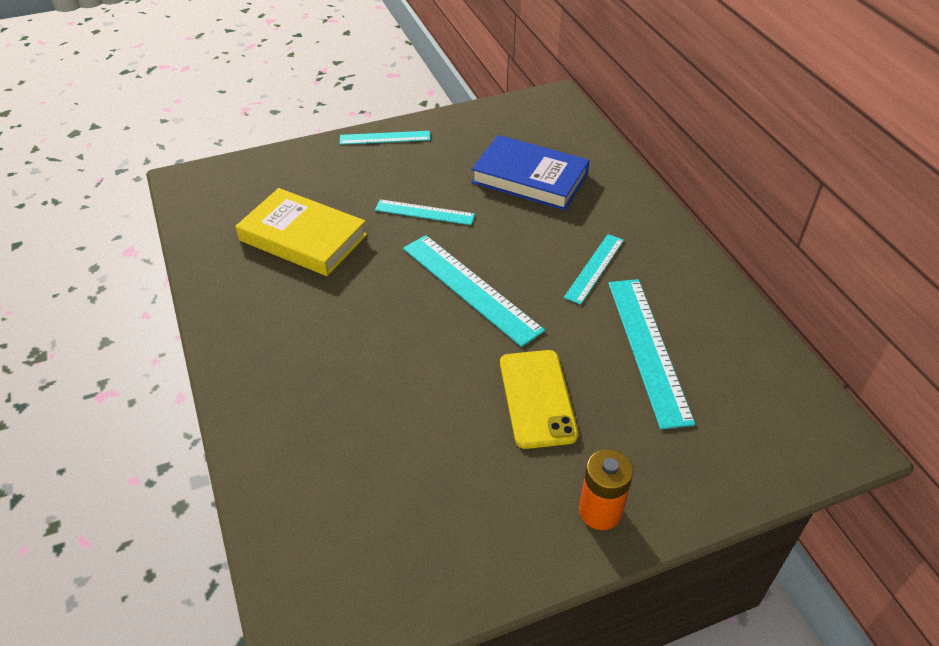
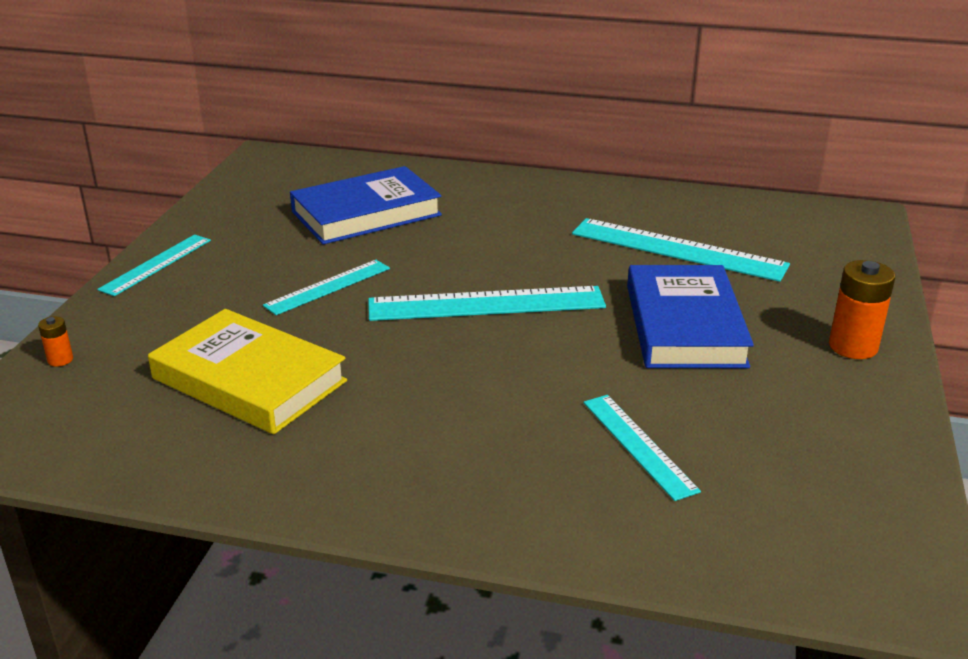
camera: 55 degrees left, 15 degrees down
yellow book [235,188,367,276] -> yellow book turned 60 degrees clockwise [148,309,347,434]
yellow phone [500,350,578,449] -> blue book [627,265,754,368]
turquoise ruler [564,234,624,305] -> turquoise ruler moved to [583,395,701,501]
none -> orange battery [38,316,73,367]

